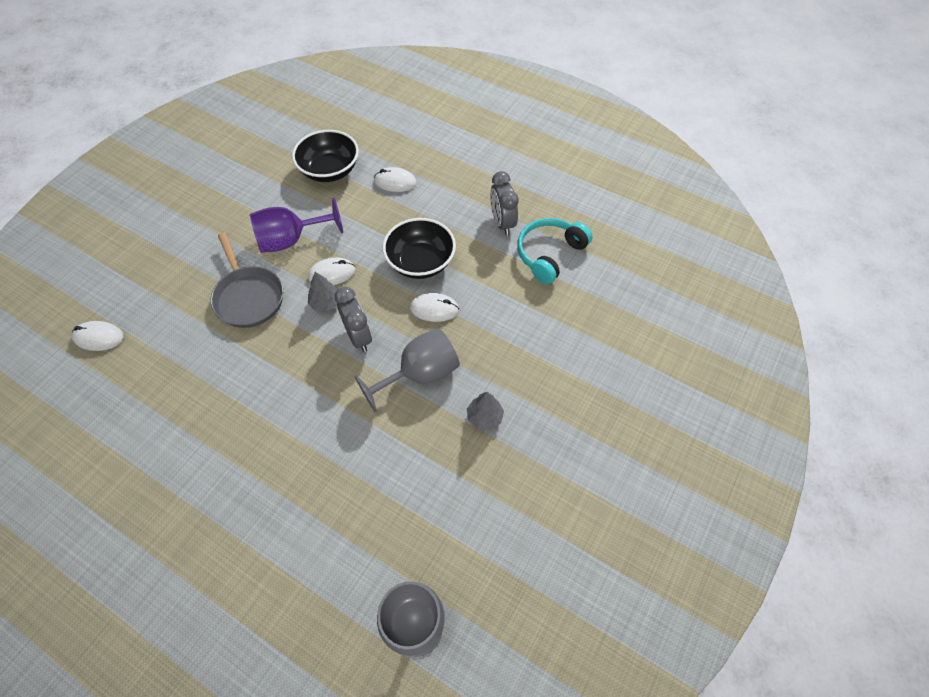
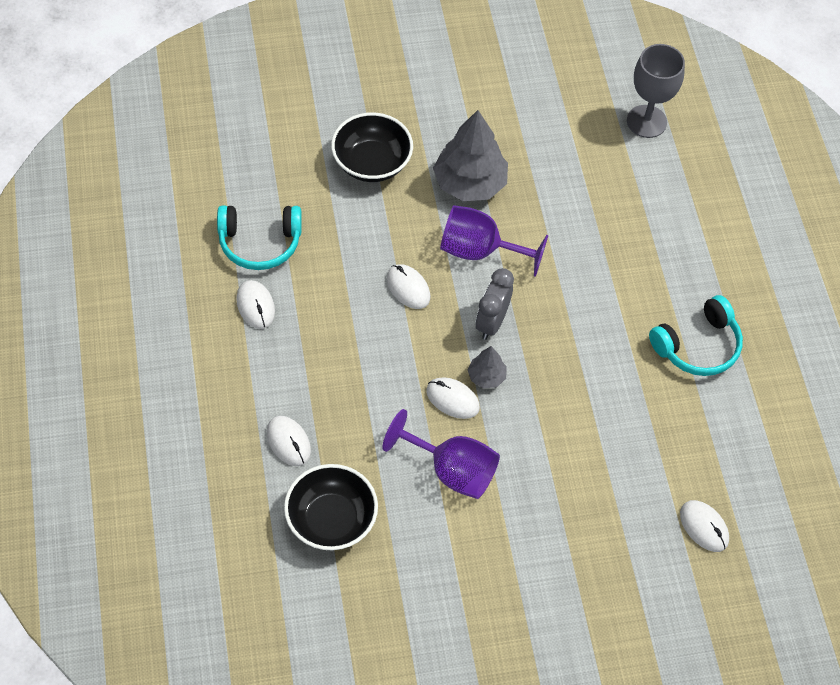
camera: 135 degrees left, 0 degrees up
grey pan [211,232,283,328] -> none
grey goblet [355,328,460,412] -> purple goblet [440,205,548,277]
black bowl [383,218,456,279] -> black bowl moved to [331,113,413,182]
grey tree [467,392,504,430] -> grey tree [433,110,508,201], size x2.04
grey clock [490,171,519,235] -> white mouse [236,280,275,329]
none -> turquoise headphones [649,295,743,376]

